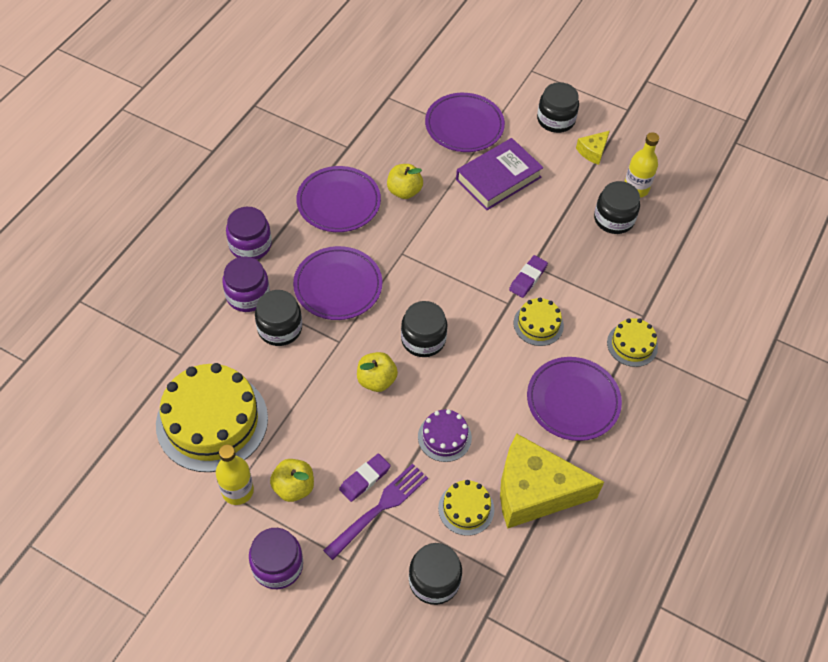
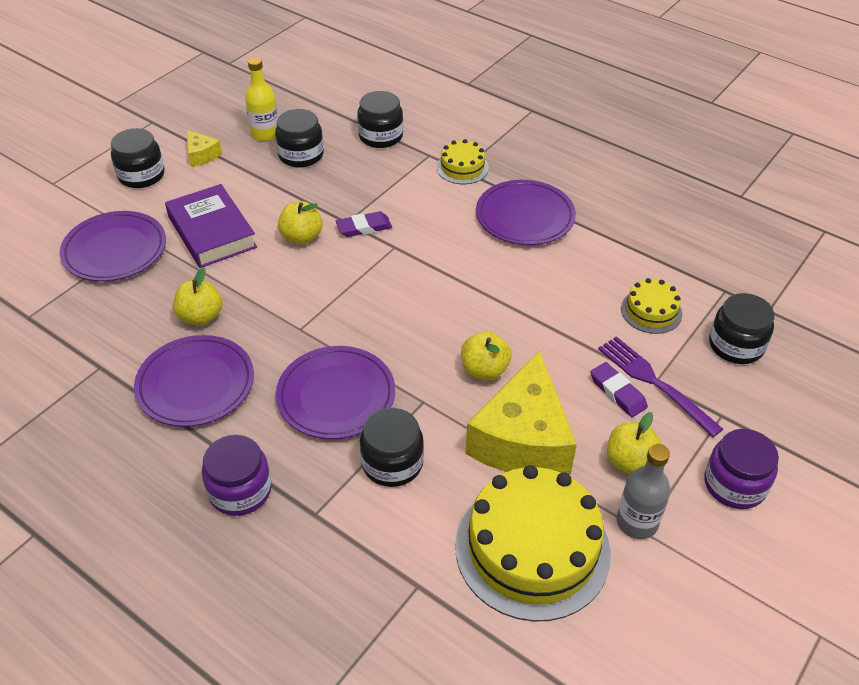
camera: 80 degrees left, 10 degrees down
yellow bottle [216,445,254,505] -> grey bottle [617,444,670,539]
purple jar [222,256,270,312] -> none
black jar [401,301,447,357] -> black jar moved to [357,91,403,148]
purple cake [418,409,472,462] -> none
yellow cheese [500,433,604,529] -> yellow cheese moved to [466,351,577,475]
purple eraser [509,255,548,298] -> purple eraser turned 60 degrees counterclockwise [336,211,392,237]
yellow cake [514,298,564,346] -> none
none -> yellow apple [278,201,323,245]

